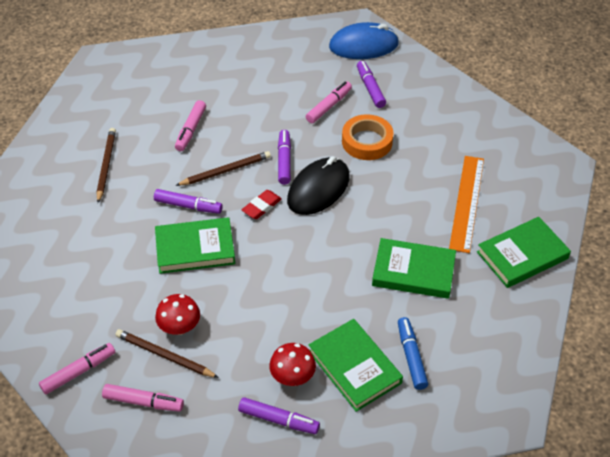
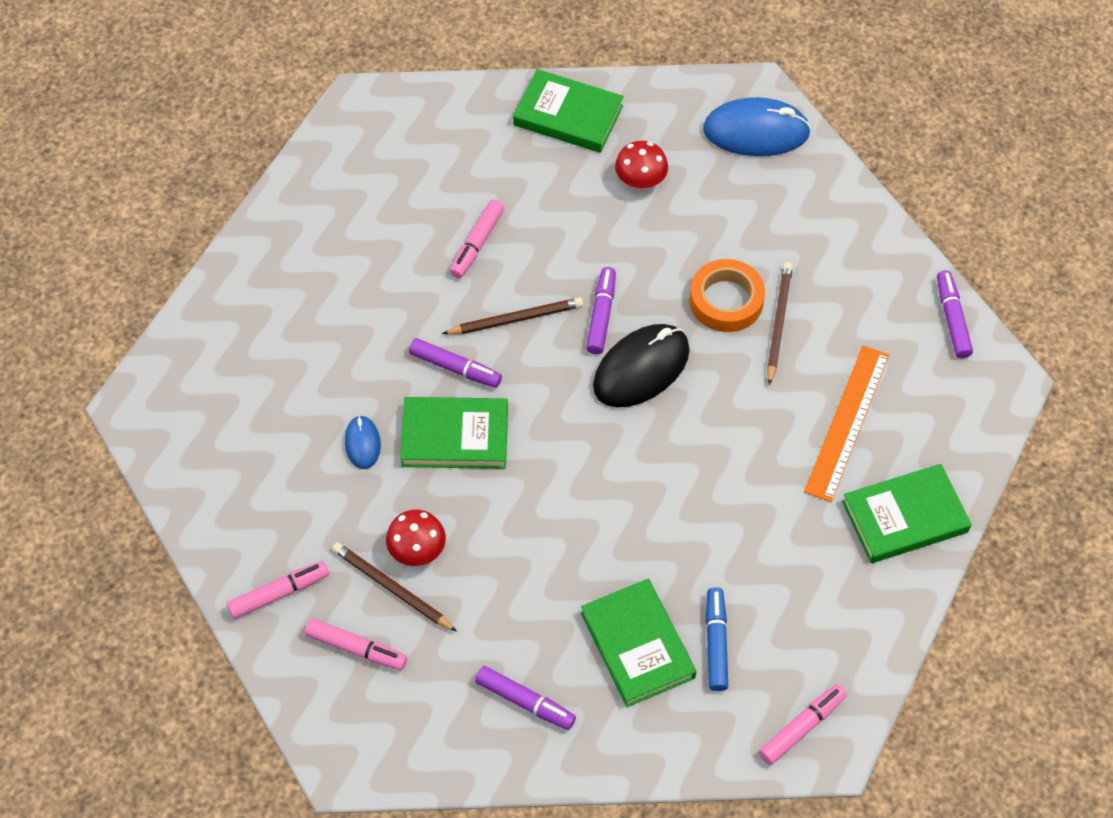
camera: 10 degrees right, 10 degrees up
brown pencil [97,128,116,203] -> brown pencil moved to [767,262,793,385]
red eraser [242,190,282,219] -> none
red mushroom [269,343,316,386] -> red mushroom moved to [615,141,668,190]
pink marker [306,81,352,123] -> pink marker moved to [759,684,847,765]
purple marker [357,61,386,108] -> purple marker moved to [937,270,973,358]
green book [372,238,456,299] -> green book moved to [513,69,624,153]
none -> blue mouse [345,415,381,469]

